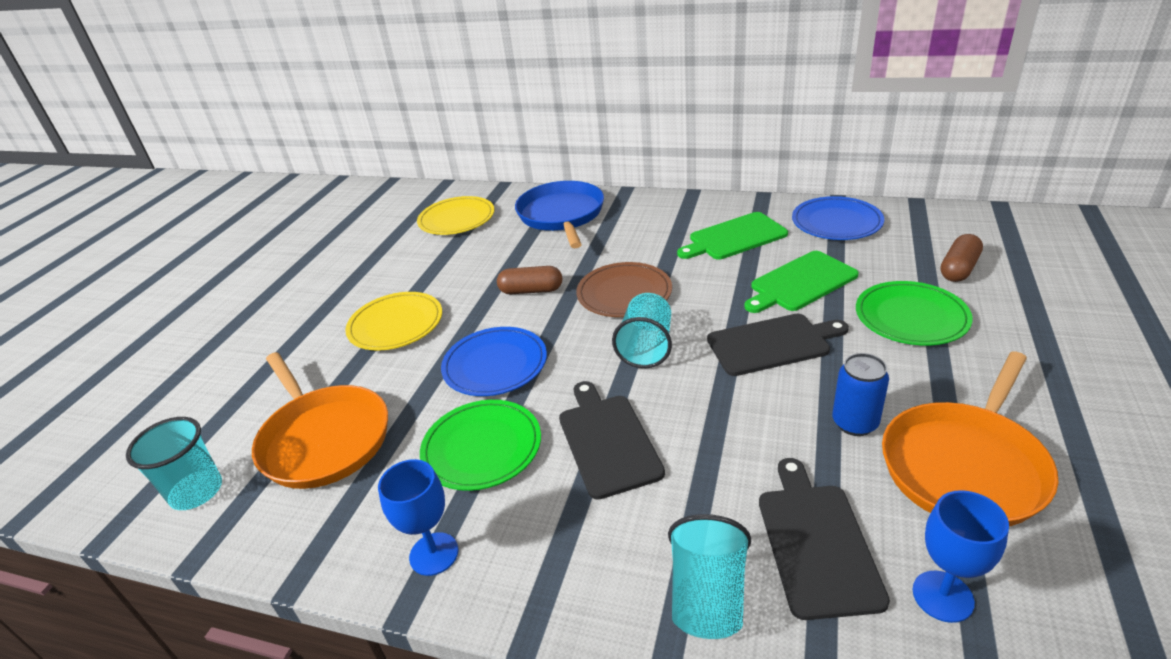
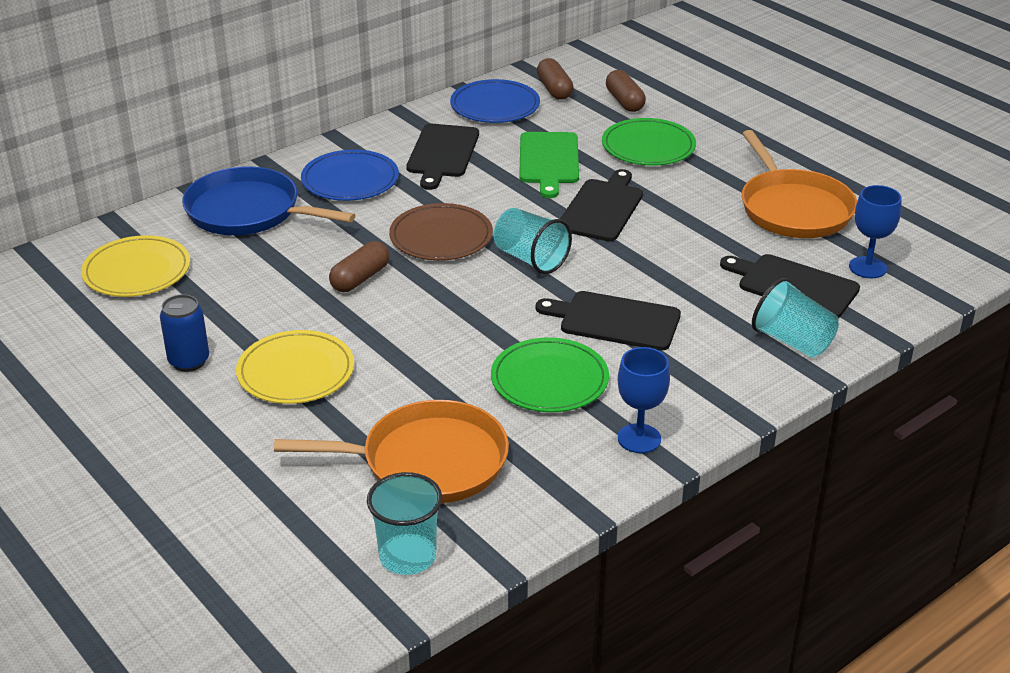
camera: 60 degrees left, 0 degrees up
blue plate [441,327,547,396] -> blue plate moved to [301,149,399,201]
green cutting board [677,212,788,260] -> black cutting board [406,124,479,190]
blue can [832,353,889,436] -> blue can moved to [160,294,209,372]
none -> brown capsule [537,58,574,100]

